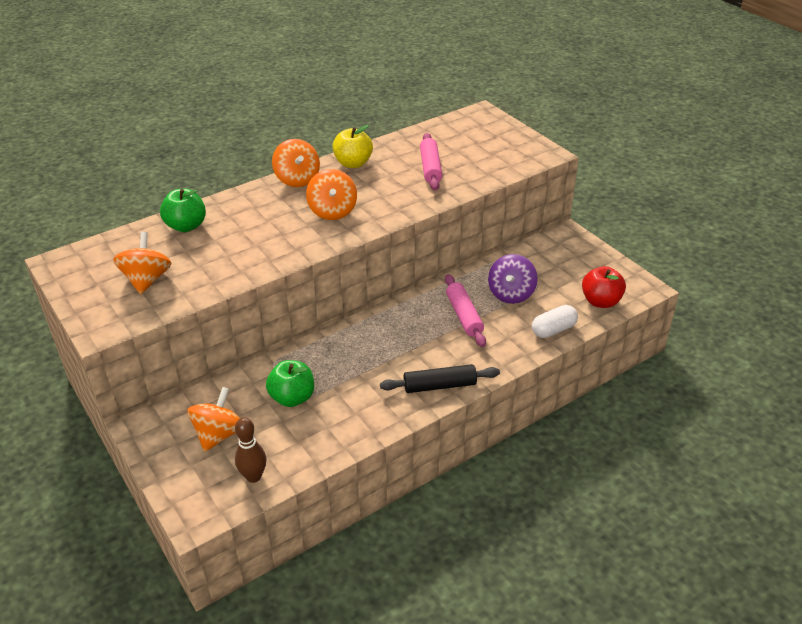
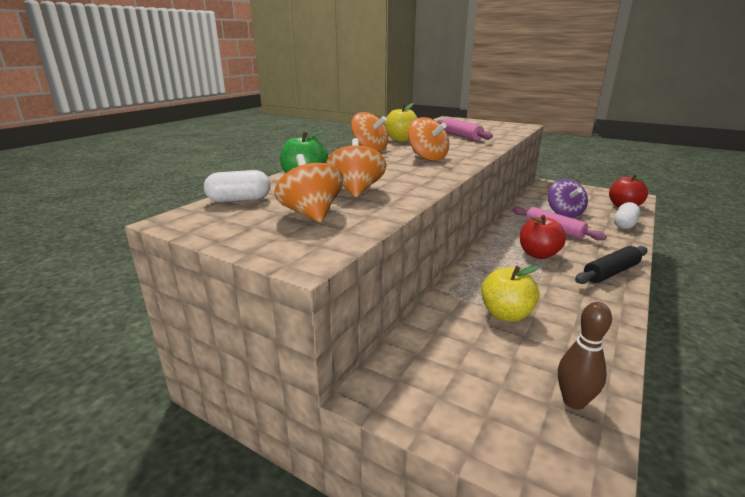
camera: 25 degrees left, 15 degrees down
orange spinning top [187,387,240,452] -> orange spinning top moved to [326,138,386,197]
green apple [266,360,314,407] -> yellow apple [481,265,540,322]
none -> white capsule [204,170,271,203]
none -> red apple [520,215,566,259]

